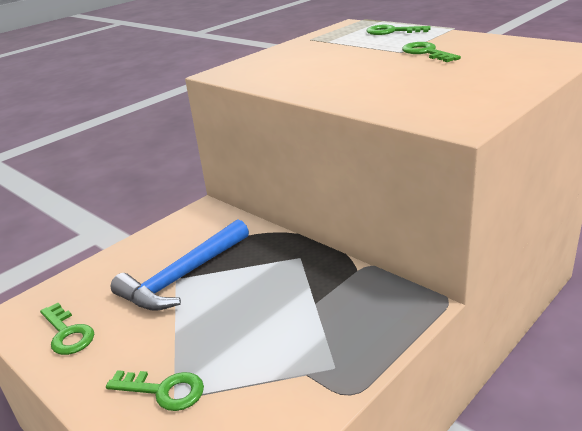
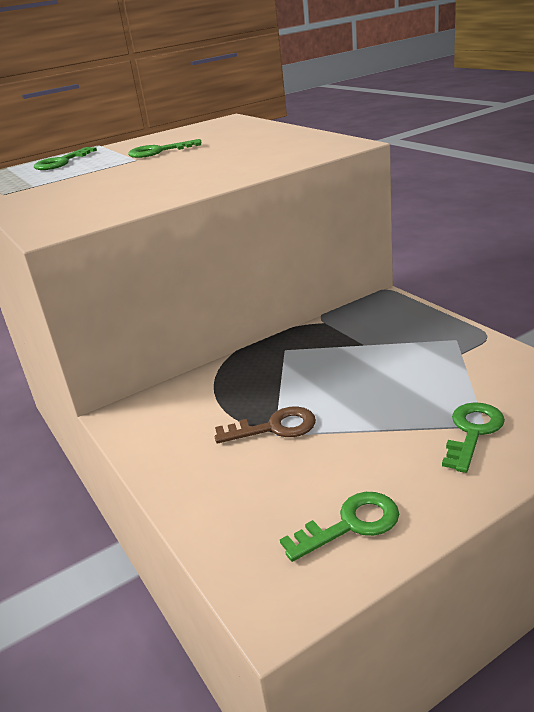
camera: 75 degrees left, 0 degrees up
blue hammer [110,219,249,311] -> brown key [215,406,316,443]

